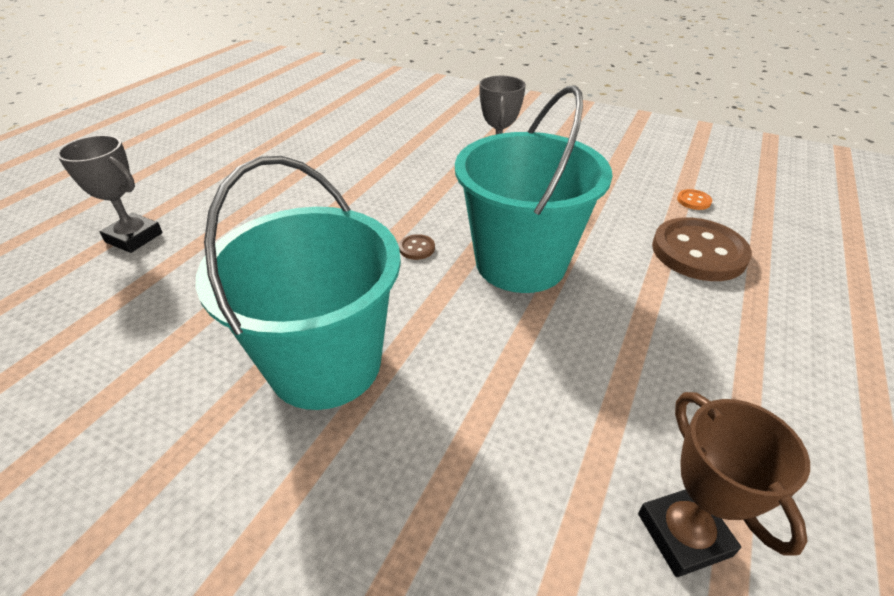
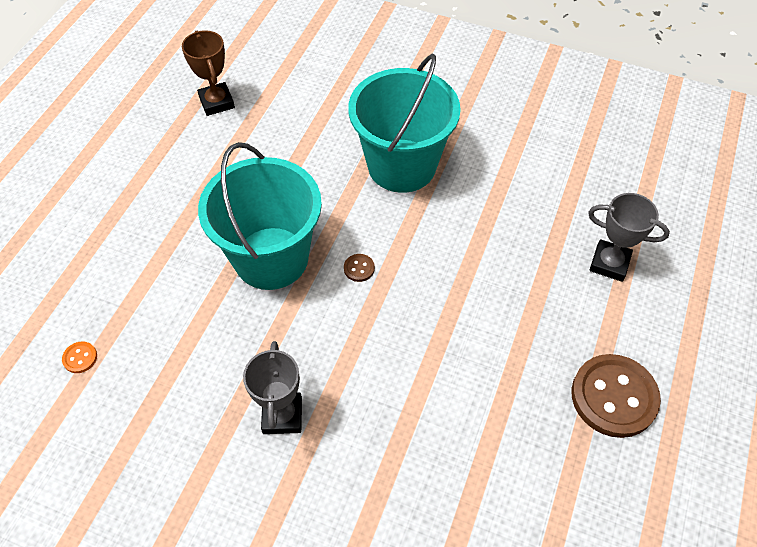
camera: 175 degrees right, 15 degrees up
brown button [652,217,752,281] -> brown button moved to [571,354,661,438]

